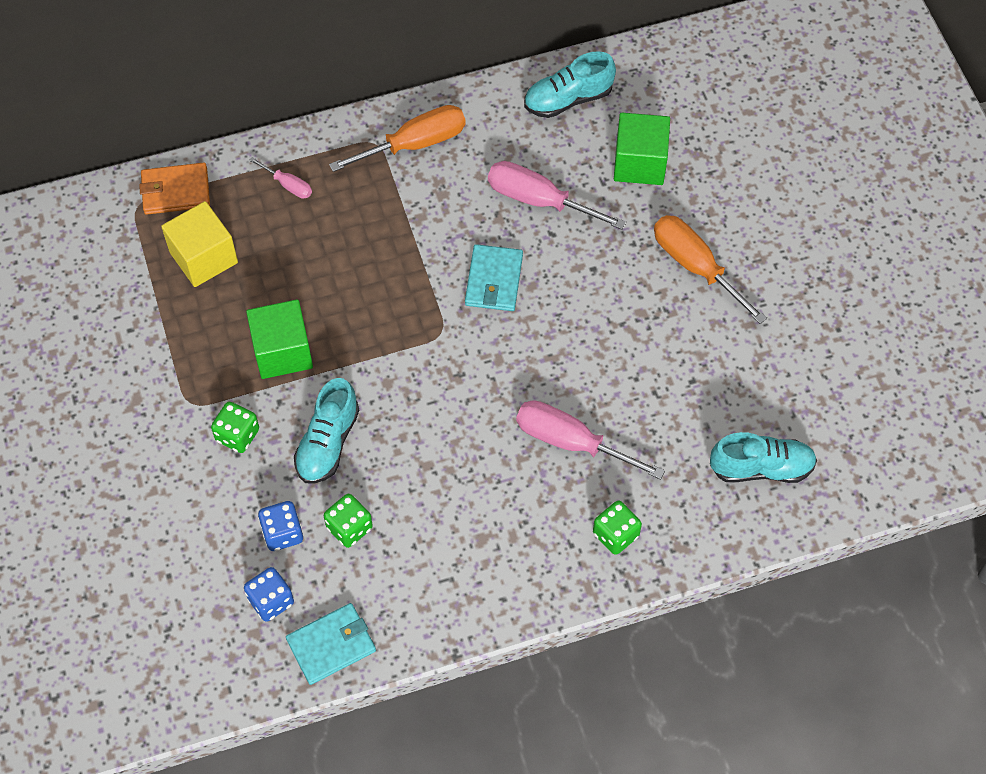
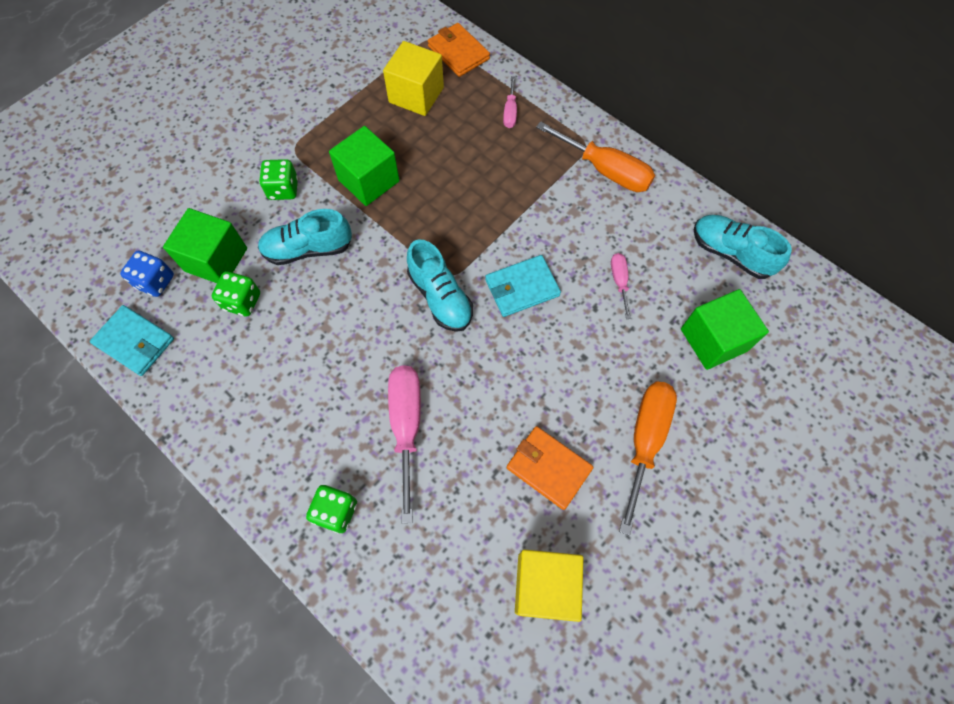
camera: 60 degrees right, 5 degrees up
blue dice [258,501,303,551] -> green cube [163,208,247,283]
pink screwdriver [488,161,626,230] -> pink screwdriver [611,253,631,319], size x0.51
turquoise shoe [710,432,817,483] -> turquoise shoe moved to [407,239,473,332]
none -> orange wallet [507,426,593,510]
none -> yellow cube [515,549,583,622]

